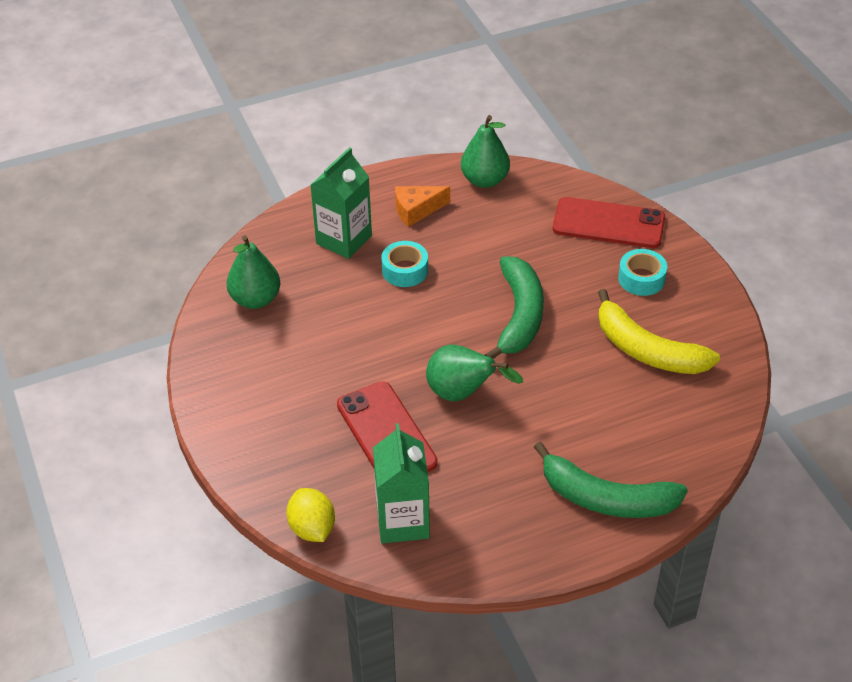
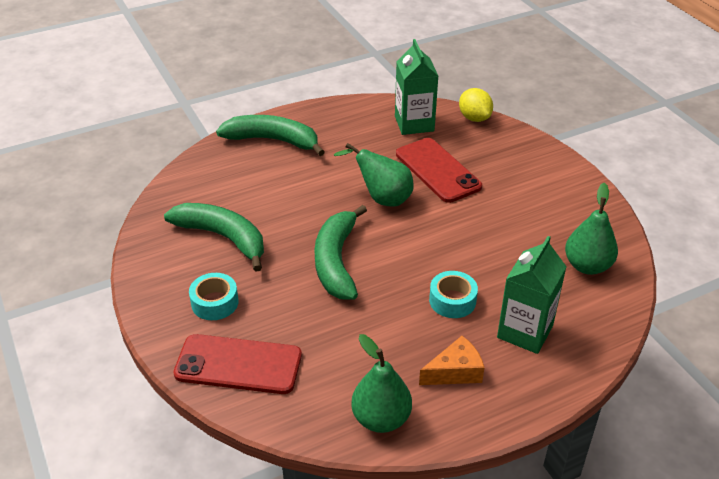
camera: 175 degrees right, 5 degrees down
yellow banana [598,289,720,374] -> green banana [164,203,264,272]

